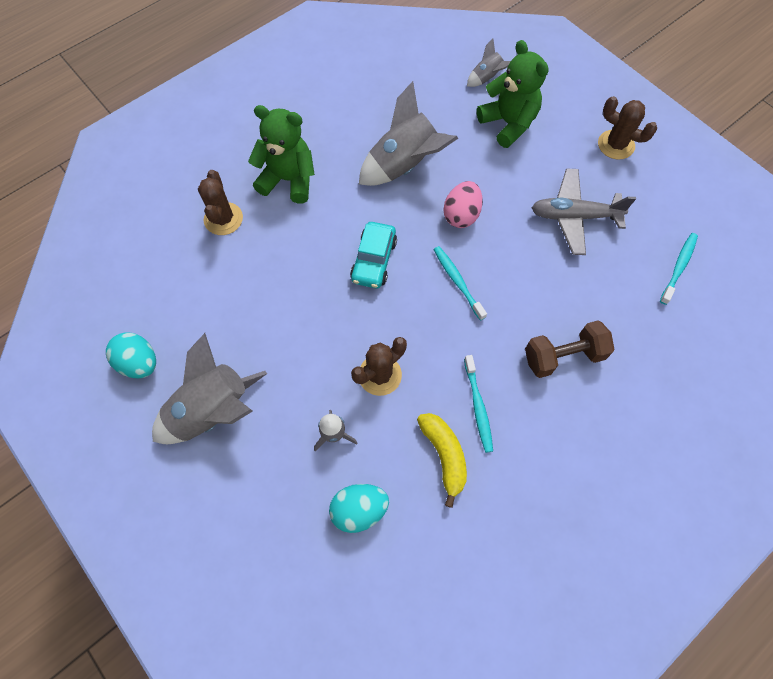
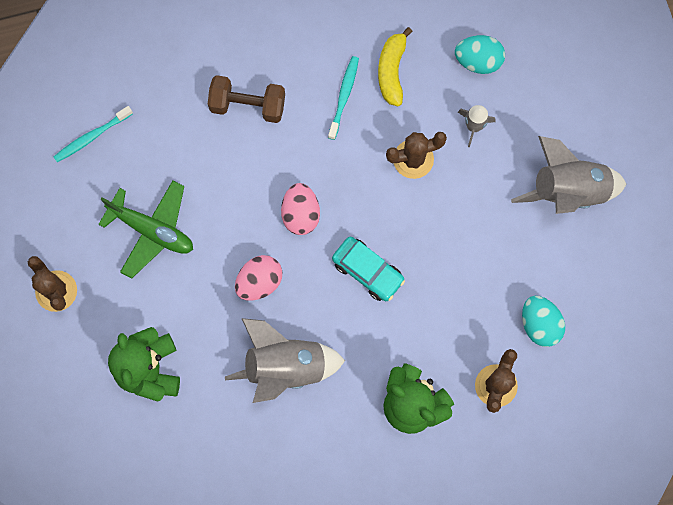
camera: 155 degrees left, 10 degrees up
turquoise egg [106,332,156,378] -> turquoise egg moved to [522,296,565,347]
turquoise car [350,222,397,288] -> turquoise car turned 90 degrees clockwise [332,237,405,301]
turquoise toothbrush [433,246,487,321] -> pink egg [281,183,320,235]
grey rocket [467,38,511,87] -> none
grey plane [532,169,636,255] -> green plane [98,181,193,279]

